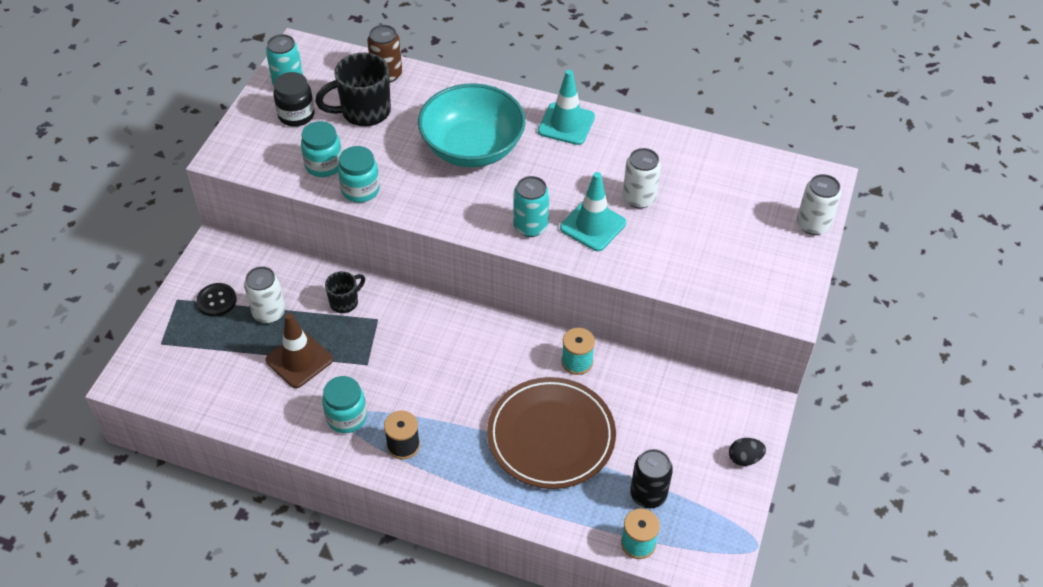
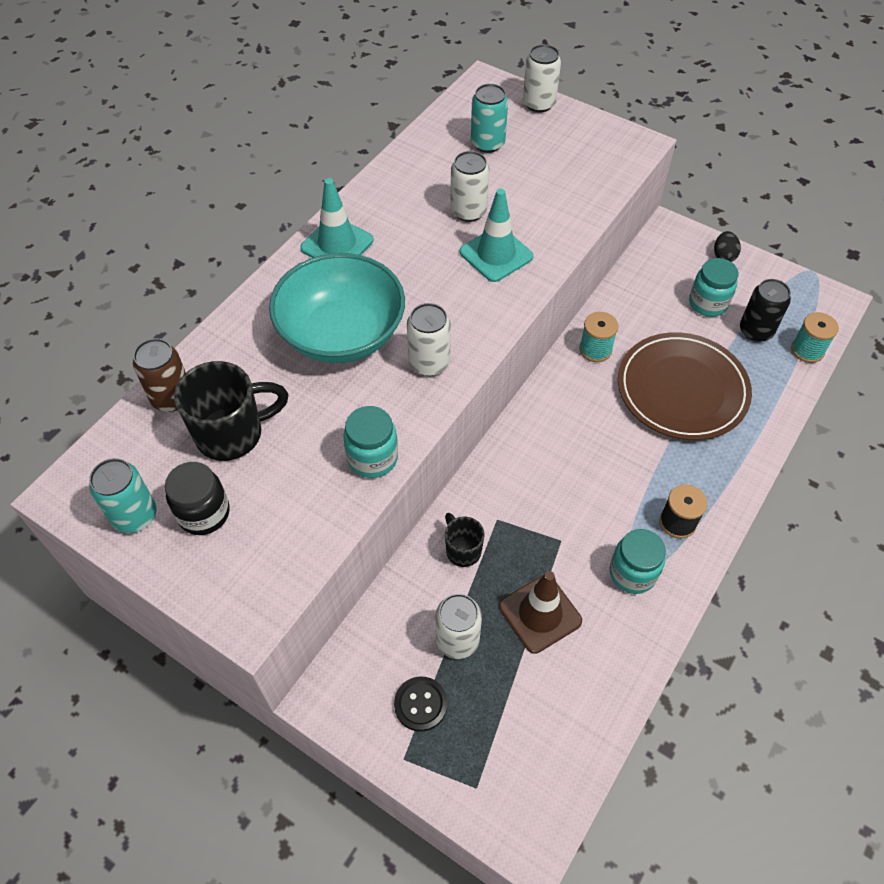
camera: 75 degrees left, 5 degrees up
turquoise jar [301,121,342,177] -> turquoise jar moved to [689,258,738,317]
black mug [315,53,391,126] -> black mug turned 105 degrees counterclockwise [174,361,288,461]
turquoise can [513,176,549,237] -> turquoise can moved to [471,84,508,153]
none -> white can [407,303,451,376]

